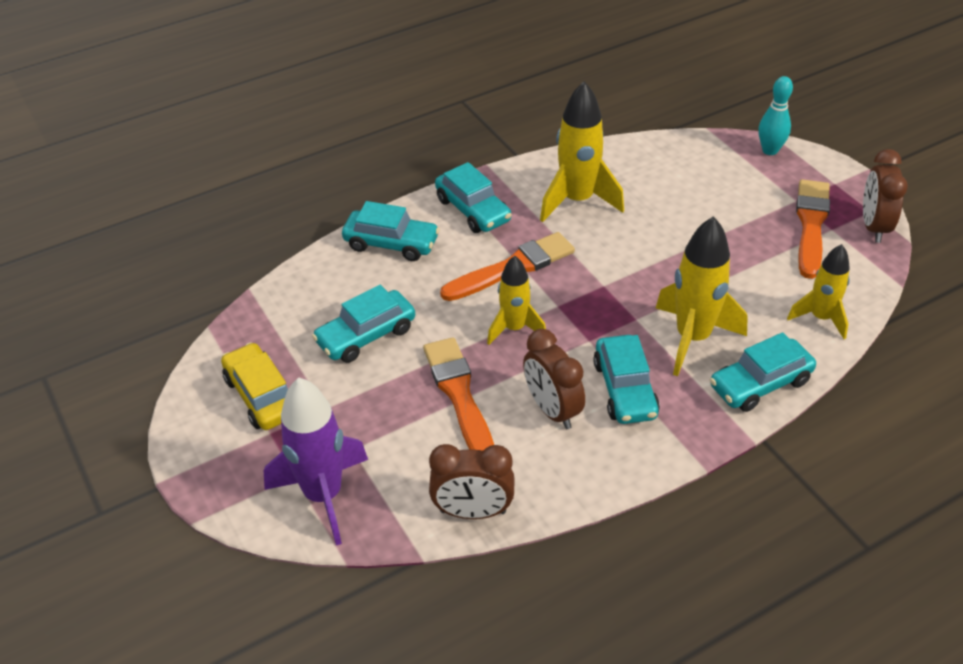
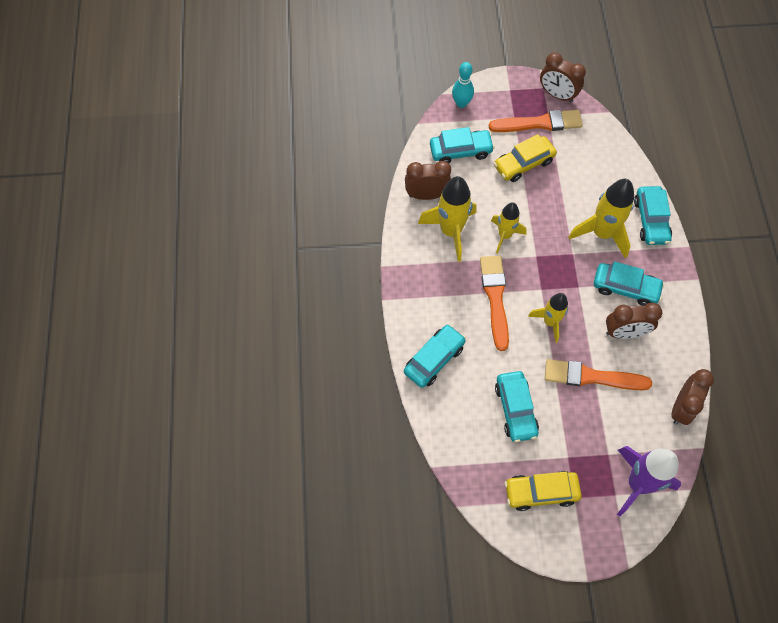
camera: 65 degrees left, 20 degrees up
turquoise car [435,162,512,233] -> turquoise car moved to [430,127,495,163]
yellow rocket [787,244,850,339] -> yellow rocket moved to [491,202,527,253]
orange brush [796,179,830,279] -> orange brush turned 135 degrees clockwise [489,110,583,132]
none -> brown clock [405,161,451,200]
none -> yellow car [494,134,557,182]

